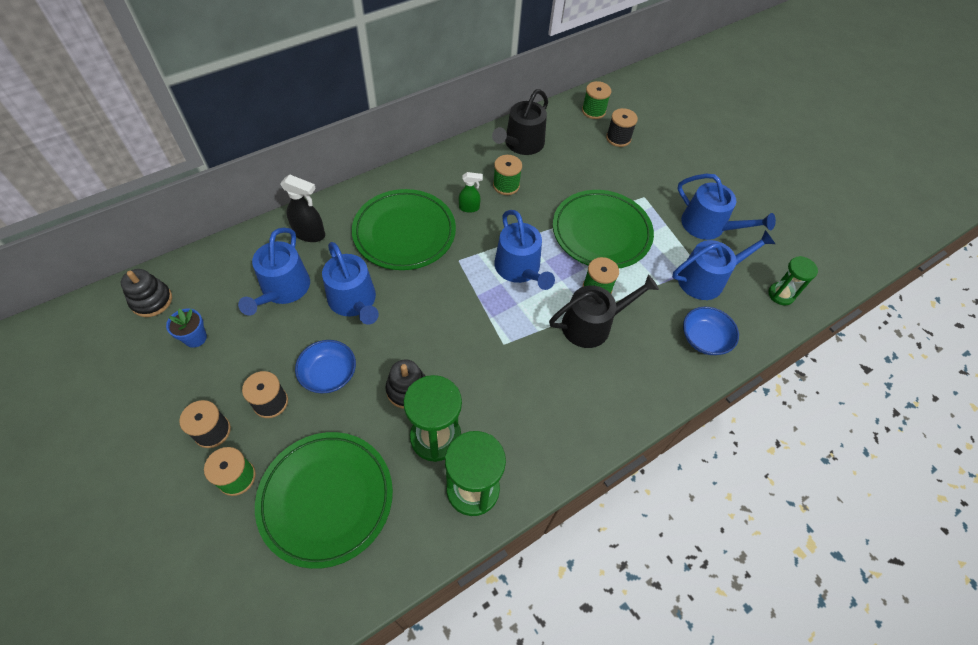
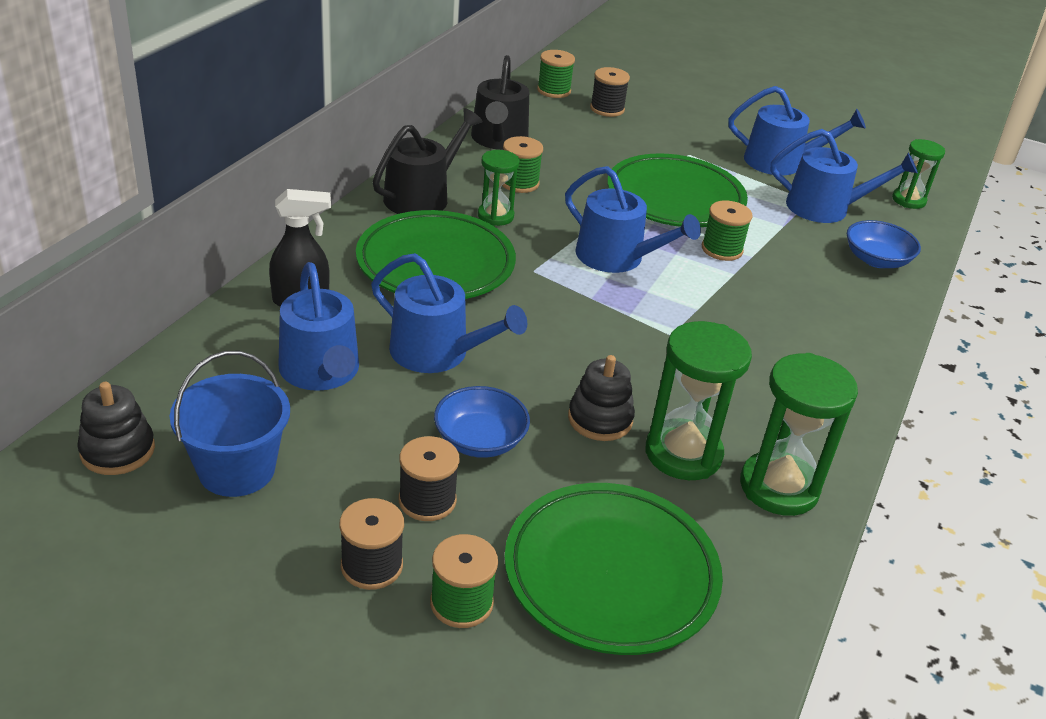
camera: 30 degrees left, 20 degrees down
blue flower pot [166,308,207,348] -> blue bucket [170,351,290,497]
green spray bottle [459,172,483,213] -> green hourglass [478,150,519,226]
black watering can [549,275,659,348] -> black watering can moved to [373,108,483,214]
blue watering can [672,230,775,300] -> blue watering can turned 60 degrees clockwise [771,129,918,223]

